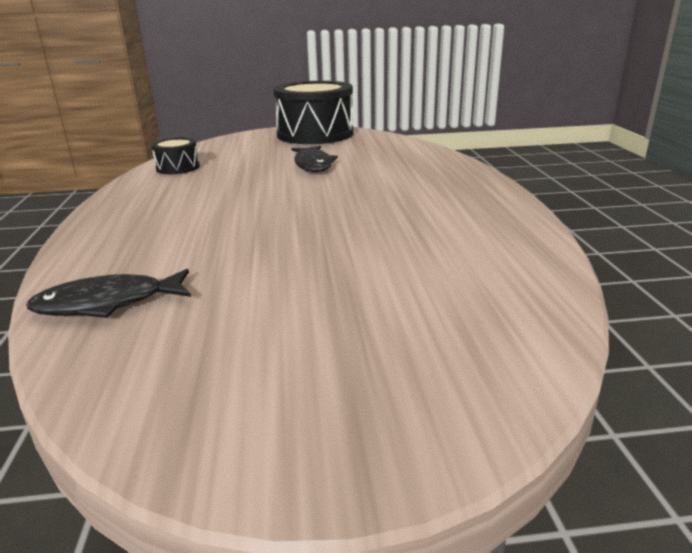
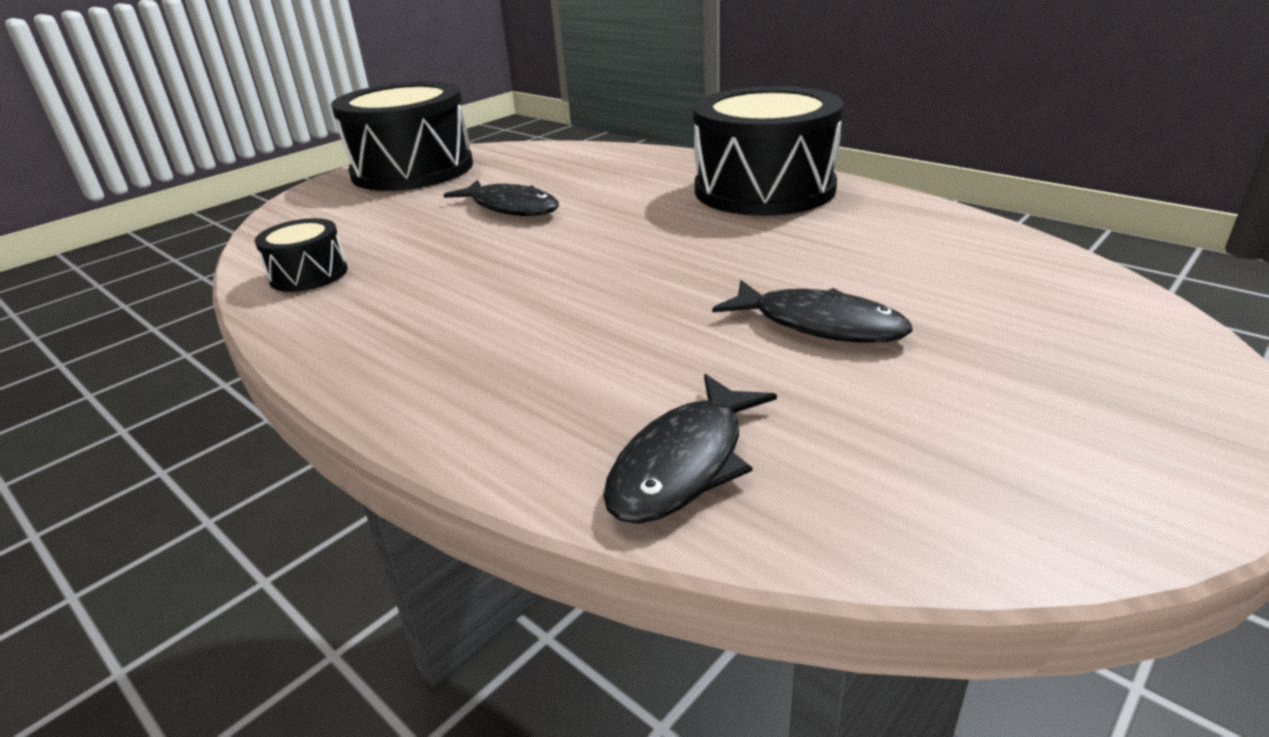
camera: 40 degrees left, 5 degrees up
none -> black drum [693,86,844,216]
none -> black fish [712,280,913,343]

